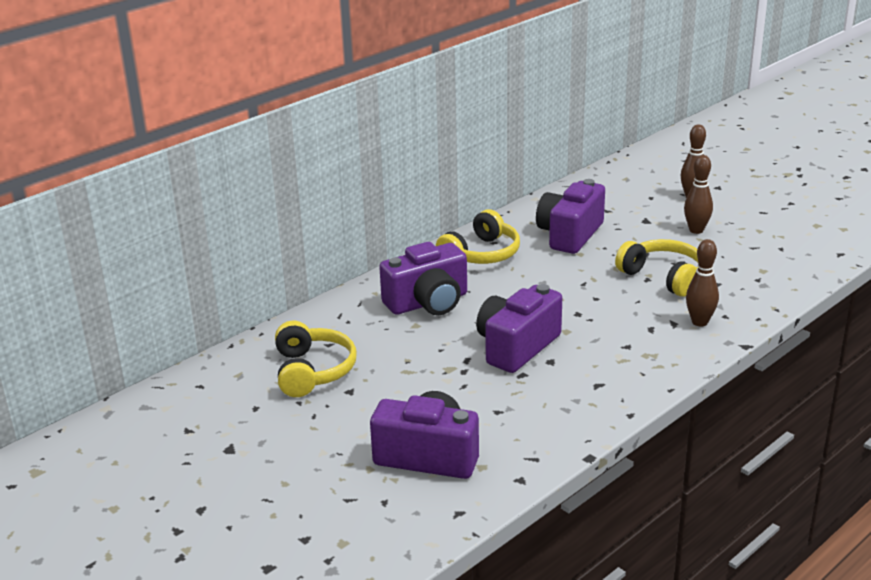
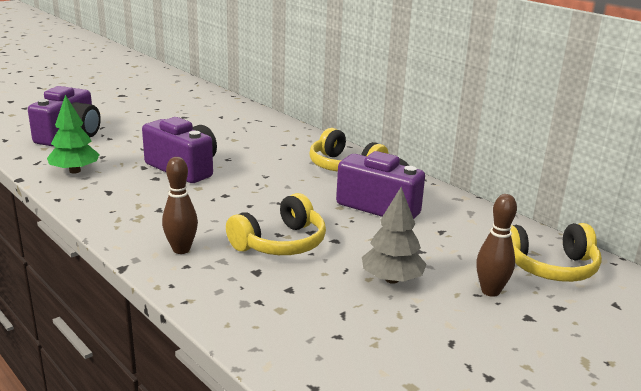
camera: 90 degrees right, 5 degrees down
yellow headphones [275,321,357,397] -> yellow headphones moved to [510,223,602,282]
purple camera [379,242,467,315] -> none
brown bowling pin [684,155,713,234] -> grey tree [362,187,427,284]
none -> green tree [47,95,100,174]

